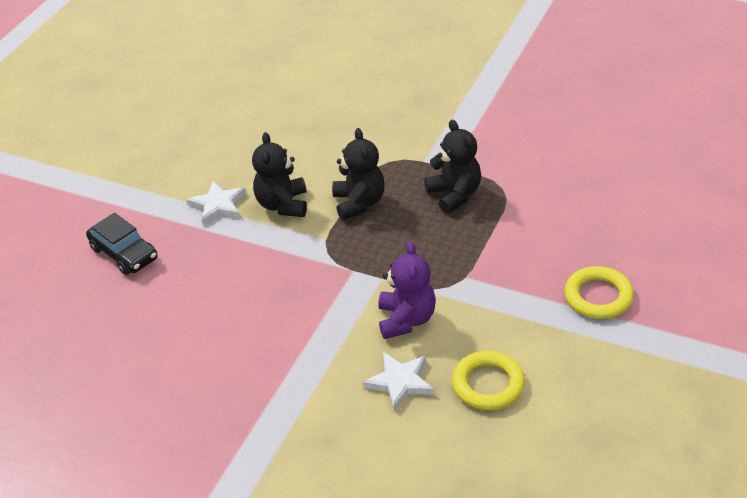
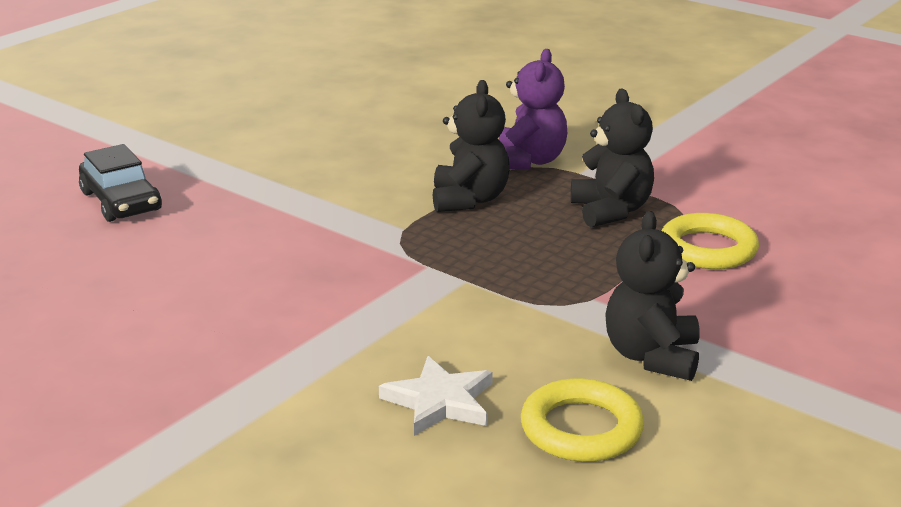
camera: 10 degrees right, 15 degrees down
white star [186,180,247,225] -> none
black teddy bear [252,132,307,217] -> black teddy bear moved to [605,211,699,381]
purple teddy bear [378,242,436,339] -> purple teddy bear moved to [499,49,567,170]
yellow ring [564,266,634,319] -> yellow ring moved to [662,213,759,269]

